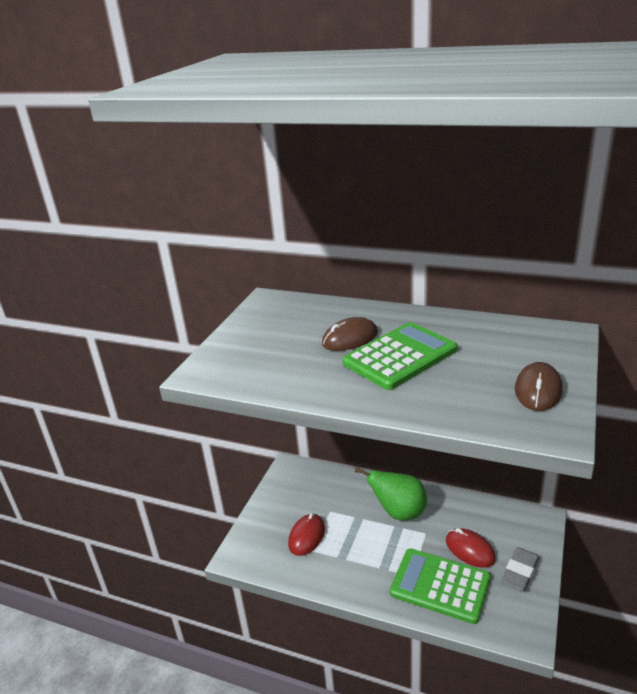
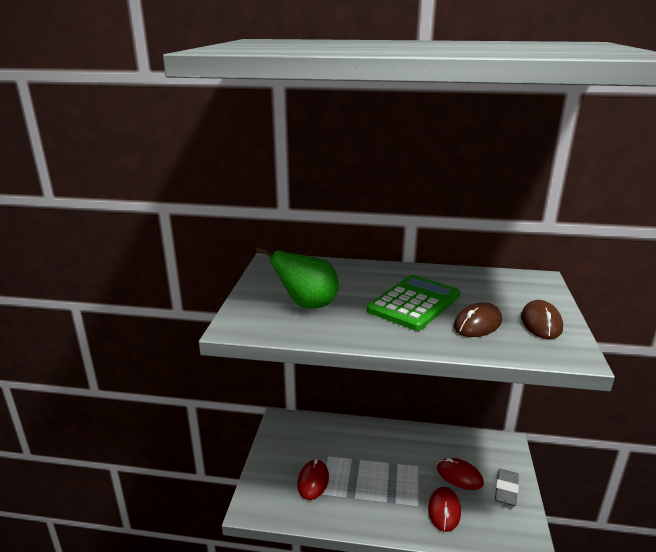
camera: 15 degrees left, 5 degrees down
brown mouse [322,317,378,351] -> brown mouse moved to [454,302,502,337]
green pear [355,467,427,521] -> green pear moved to [256,247,339,309]
green calculator [390,548,491,624] -> red mouse [428,487,461,532]

